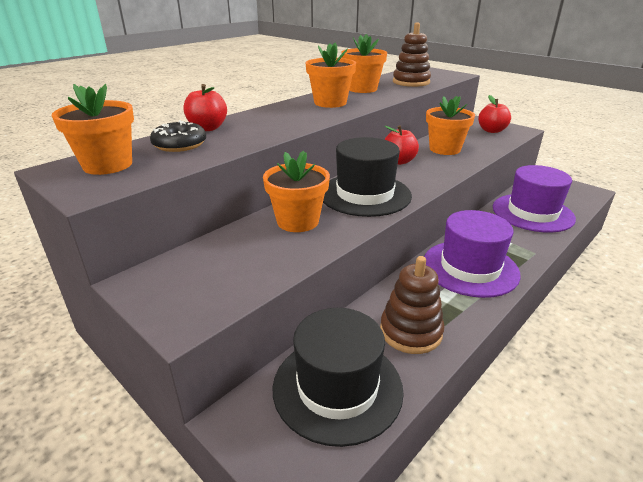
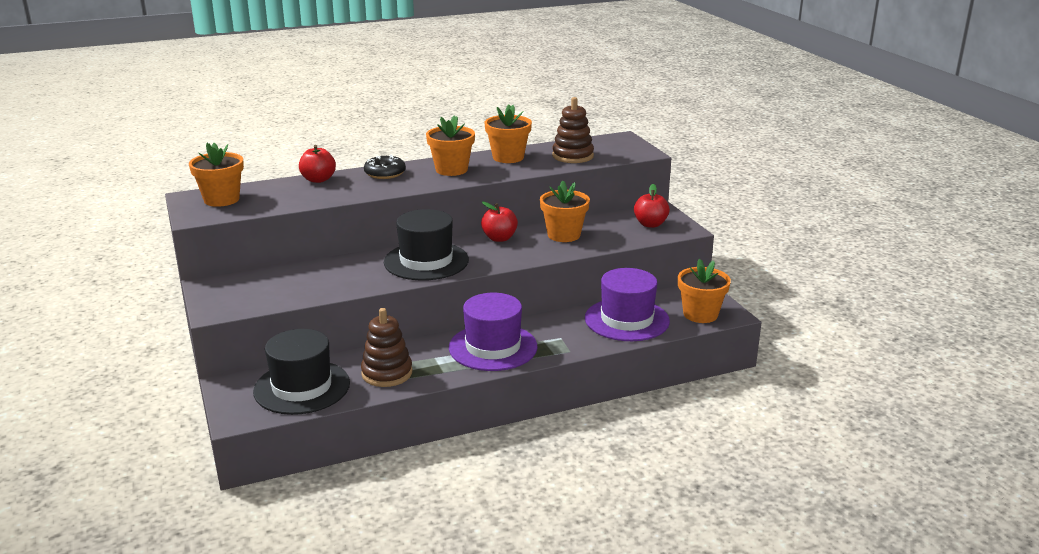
camera: 25 degrees right, 5 degrees down
black donut [150,120,206,152] -> black donut moved to [364,155,406,179]
orange flower pot [263,151,330,232] -> orange flower pot moved to [678,259,731,323]

